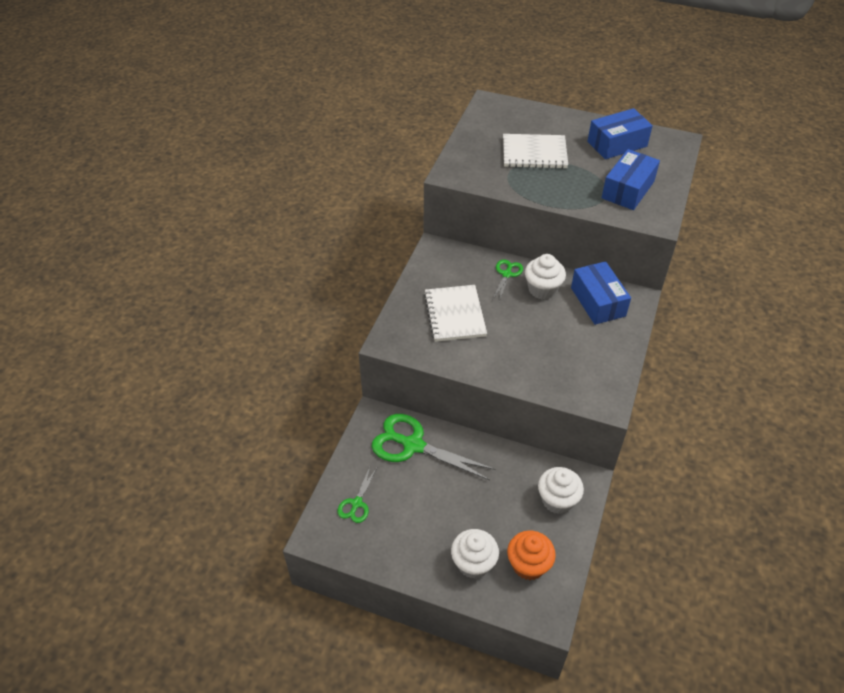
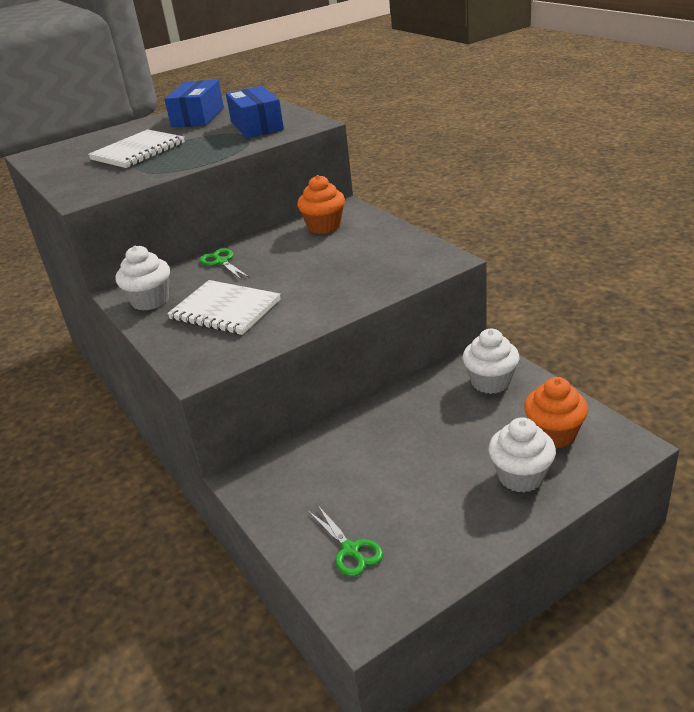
camera: 50 degrees left, 15 degrees down
green scissors [372,414,495,480] -> none
white cupcake [525,254,566,300] -> white cupcake moved to [116,245,170,311]
blue box [571,261,631,325] -> orange cupcake [297,175,345,234]

